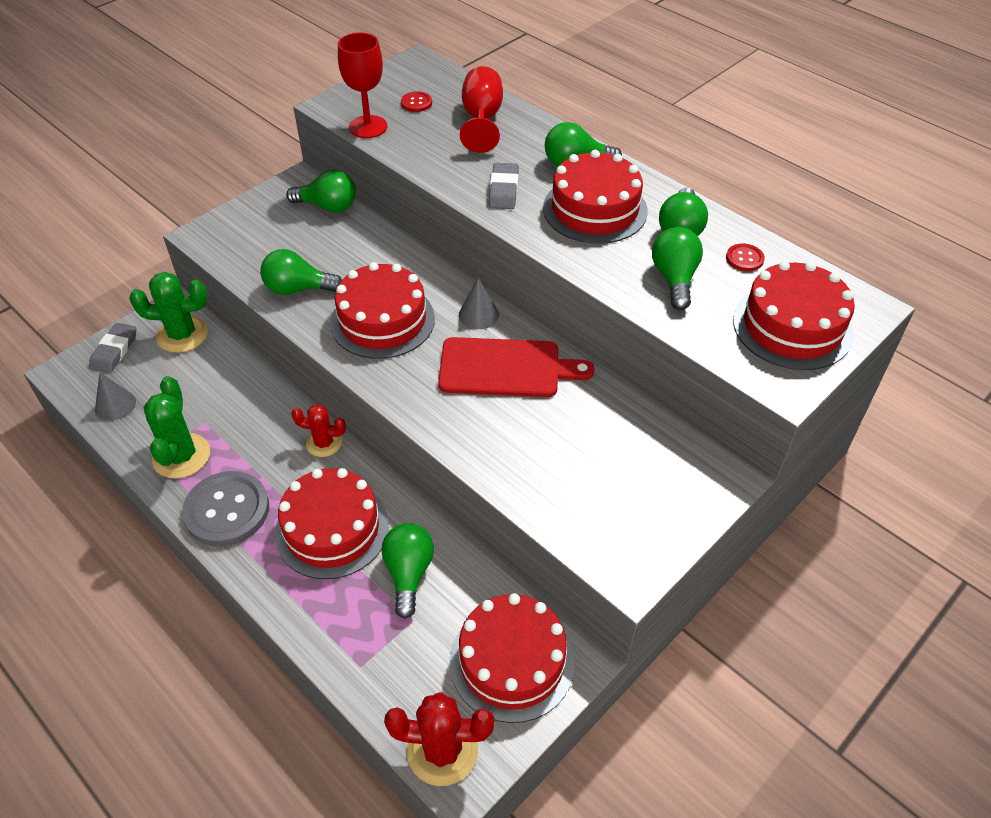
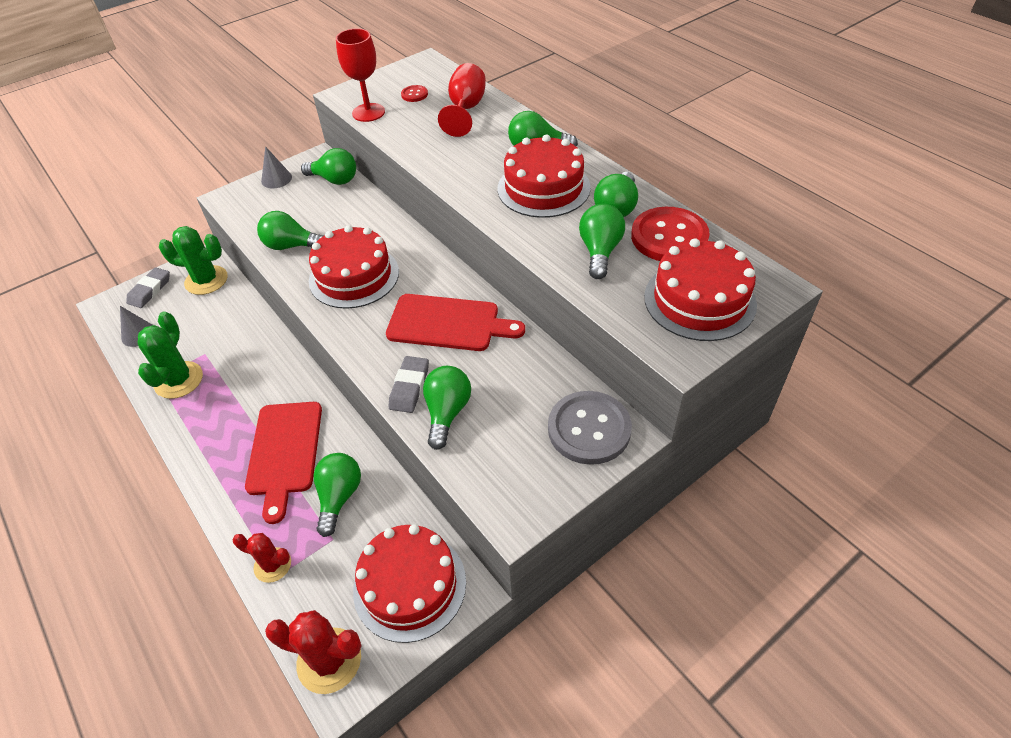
camera: 10 degrees right, 0 degrees up
grey button [182,471,269,546] -> grey button moved to [548,391,632,465]
red cake [275,468,389,579] -> red cutting board [245,402,322,524]
red cactus [291,404,346,457] -> red cactus moved to [233,533,291,583]
grey cone [459,278,499,329] -> grey cone moved to [261,146,292,188]
grey eraser [489,163,519,209] -> grey eraser moved to [389,356,429,413]
red button [726,243,765,271] -> red button [631,207,710,261], size x2.22
none -> green light bulb [423,366,471,450]

